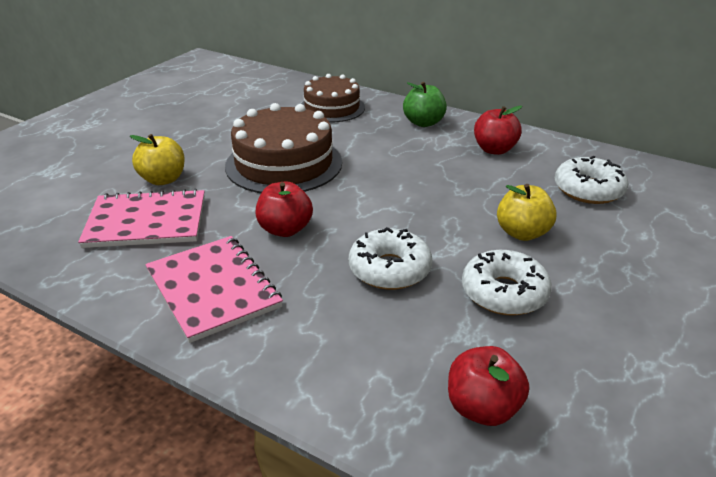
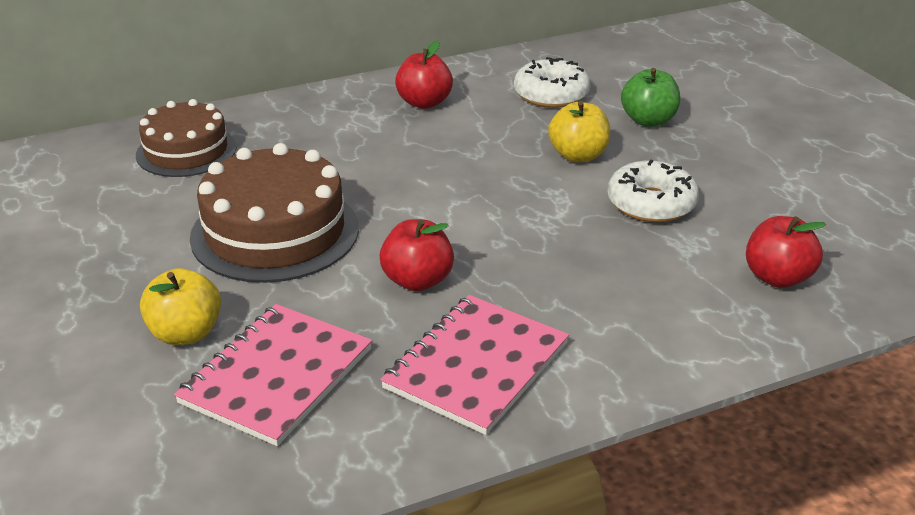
camera: 55 degrees left, 0 degrees up
pink notebook [145,236,283,343] -> pink notebook turned 60 degrees counterclockwise [380,295,569,435]
white donut [349,227,432,290] -> none
green apple [403,82,447,127] -> green apple moved to [621,68,680,127]

